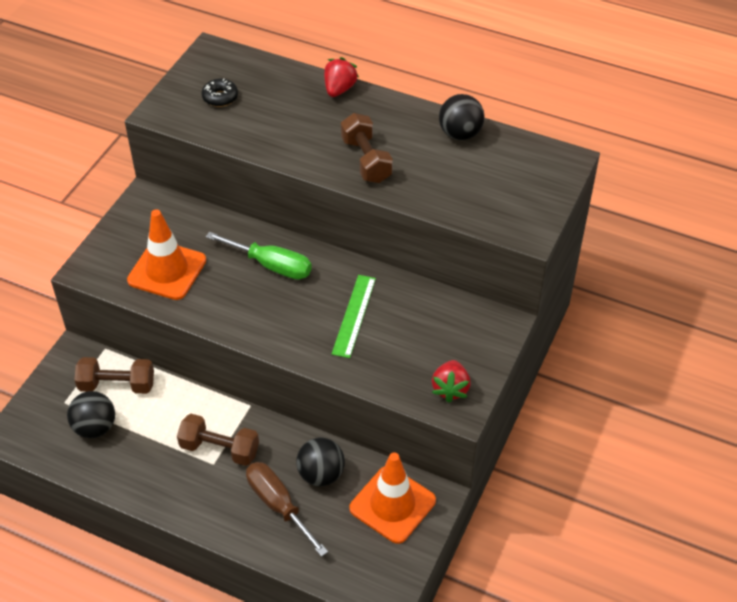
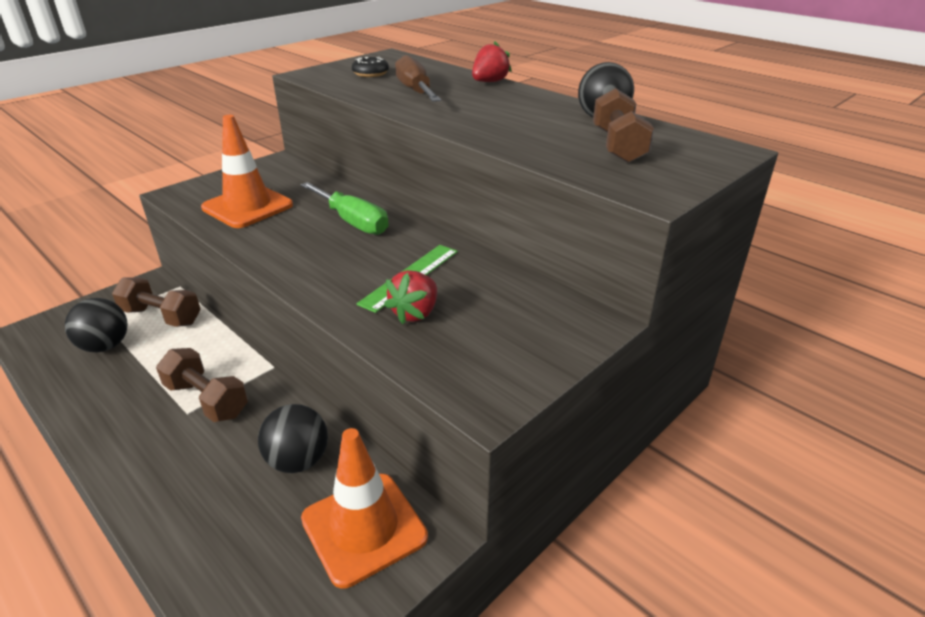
camera: 20 degrees right, 15 degrees down
brown screwdriver [246,462,328,557] -> brown screwdriver moved to [395,55,441,102]
brown dumbbell [341,113,393,183] -> brown dumbbell moved to [593,88,654,163]
red strawberry [432,360,471,403] -> red strawberry moved to [384,270,437,324]

